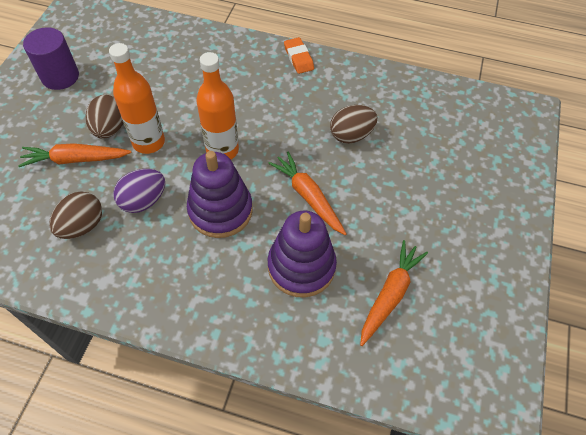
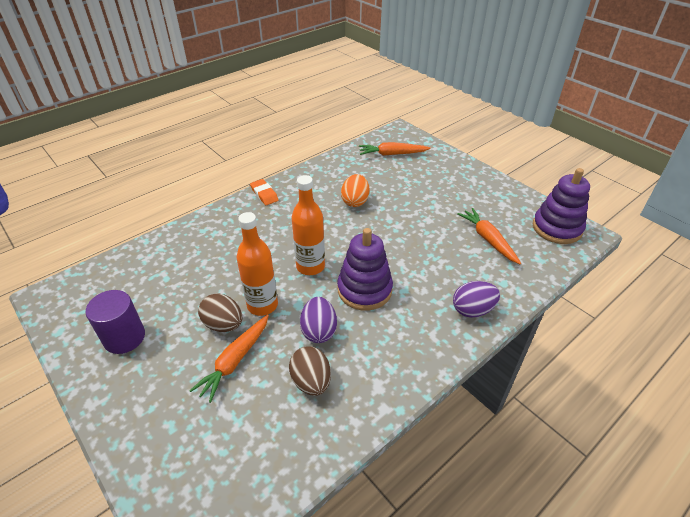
camera: 55 degrees left, 15 degrees down
orange carrot [268,152,346,235] -> orange carrot moved to [359,142,431,156]
purple stacking toy [268,211,337,298] -> purple stacking toy moved to [533,168,590,244]
orange eraser [284,37,314,74] -> orange eraser turned 45 degrees clockwise [250,179,279,205]
brown egg [330,105,377,144] -> orange egg [341,174,369,207]
none -> purple egg [453,281,500,318]

